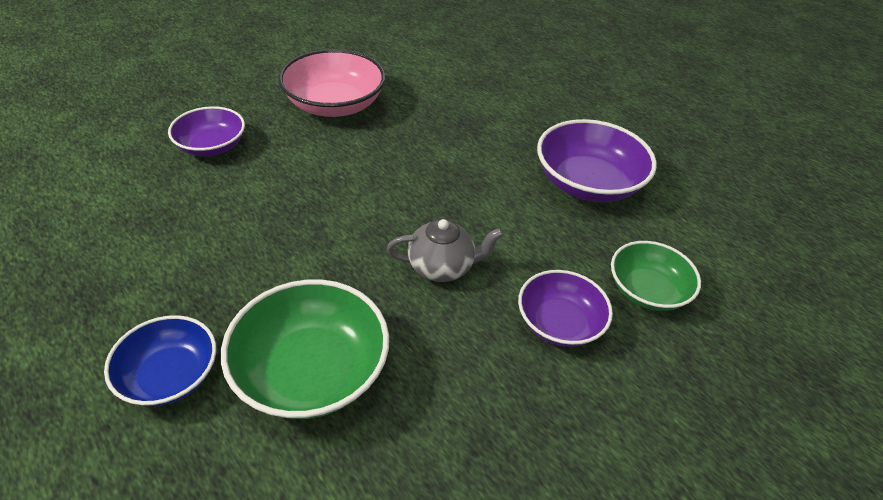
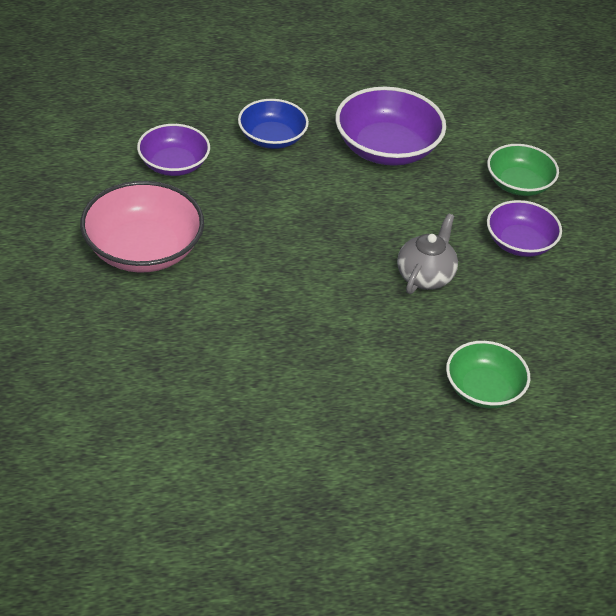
camera: 60 degrees left, 0 degrees up
blue bowl [104,315,216,406] -> blue bowl moved to [238,99,309,149]
purple bowl [168,106,245,156] -> purple bowl moved to [137,124,210,176]
green bowl [221,279,389,419] -> green bowl [446,341,530,408], size x0.64

